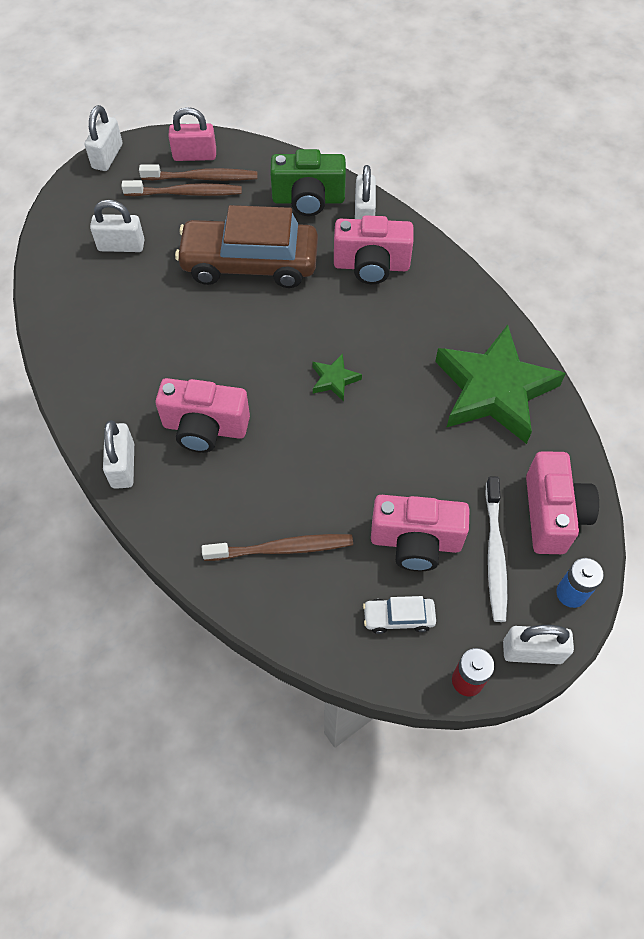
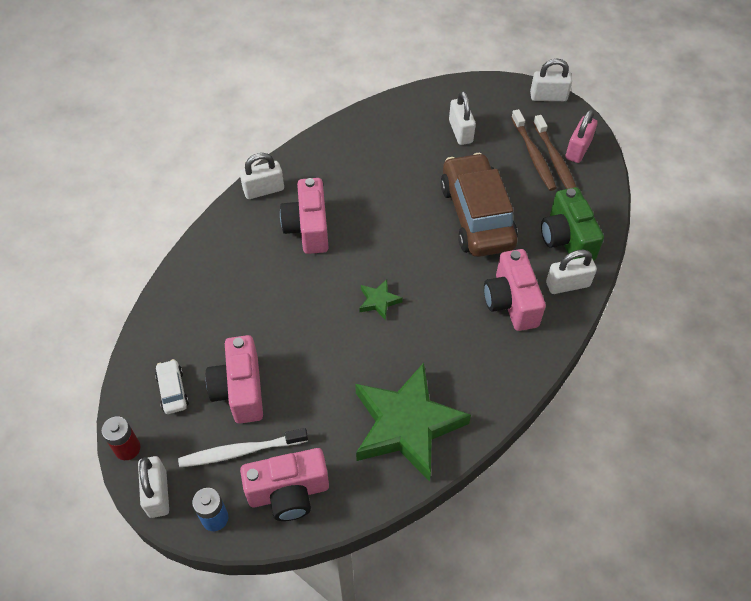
camera: 75 degrees right, 5 degrees down
pink padlock [168,107,216,161] -> pink padlock turned 45 degrees clockwise [565,109,597,163]
brown toothbrush [202,534,353,561] -> none

